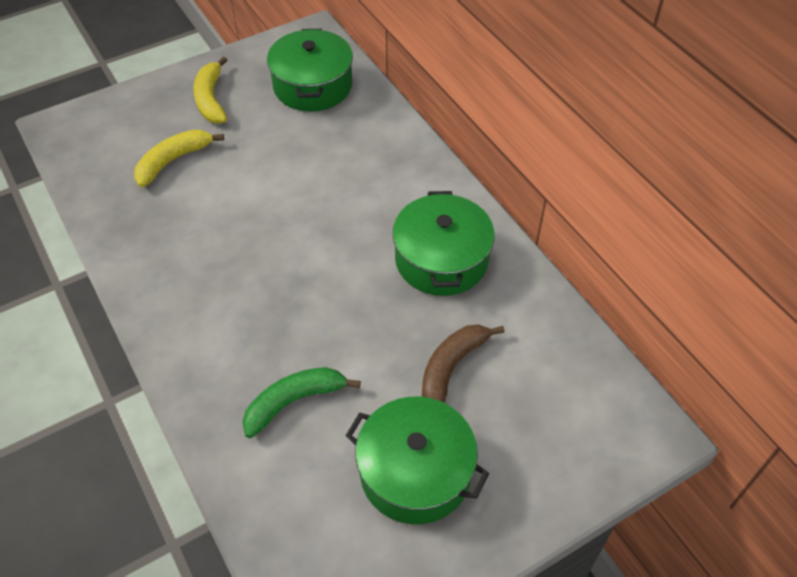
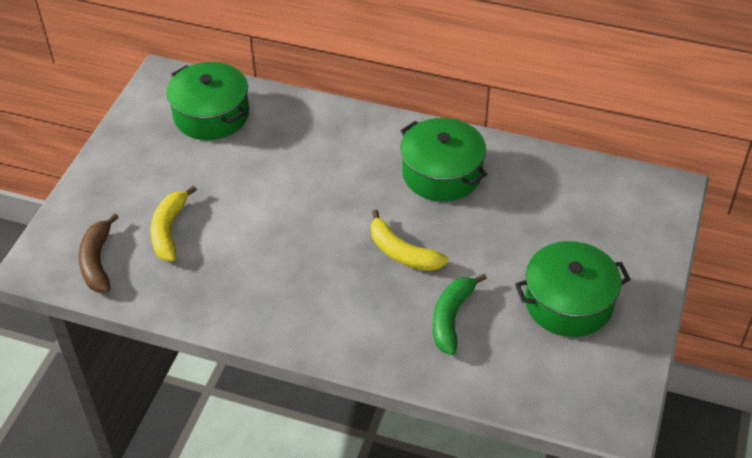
camera: 40 degrees left, 5 degrees down
yellow banana [193,56,227,124] -> yellow banana moved to [371,209,448,271]
brown banana [422,325,505,403] -> brown banana moved to [78,213,119,293]

